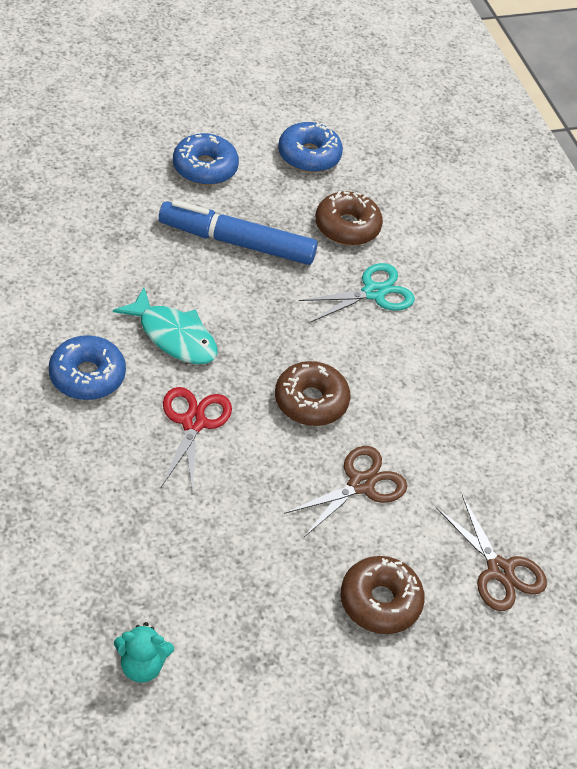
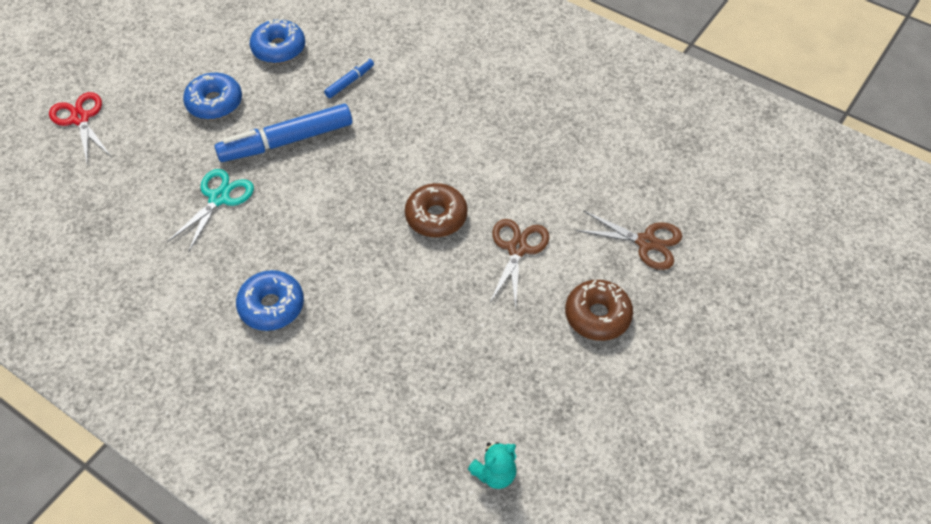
camera: 30 degrees left, 5 degrees up
turquoise fish [113,288,218,364] -> none
red scissors [161,387,232,495] -> red scissors moved to [49,92,111,163]
turquoise scissors [299,263,415,322] -> turquoise scissors moved to [167,169,254,253]
brown donut [315,191,383,245] -> blue marker [324,59,374,98]

